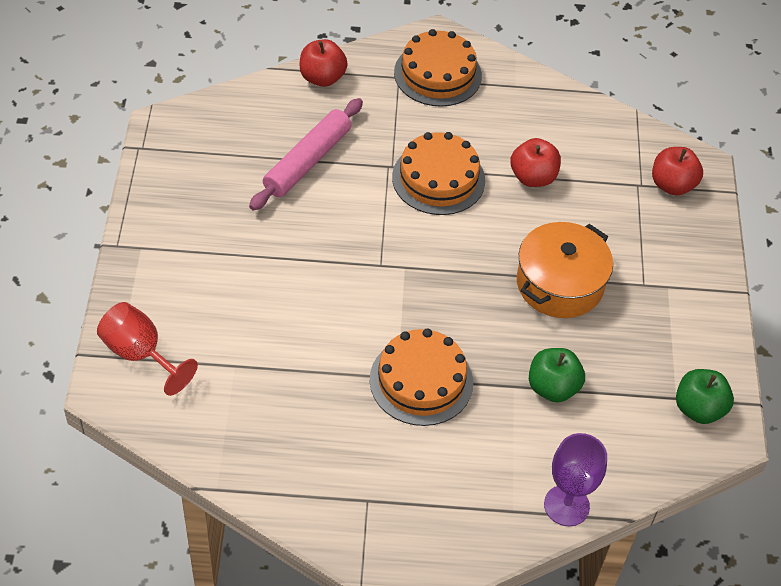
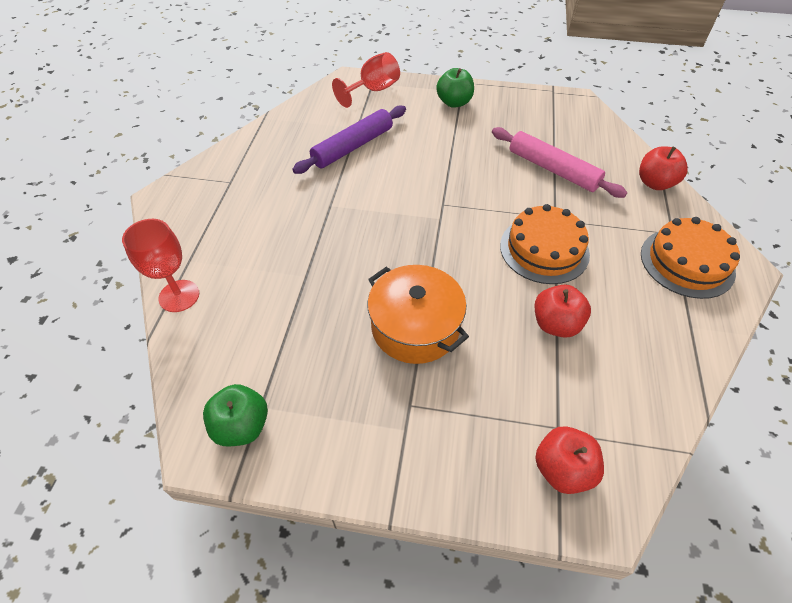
camera: 100 degrees right, 0 degrees up
orange cake [370,328,473,426] -> none
green apple [529,348,585,402] -> green apple moved to [436,68,474,108]
purple goblet [544,433,607,526] -> red goblet [122,219,199,312]
none -> purple rolling pin [292,105,406,174]

